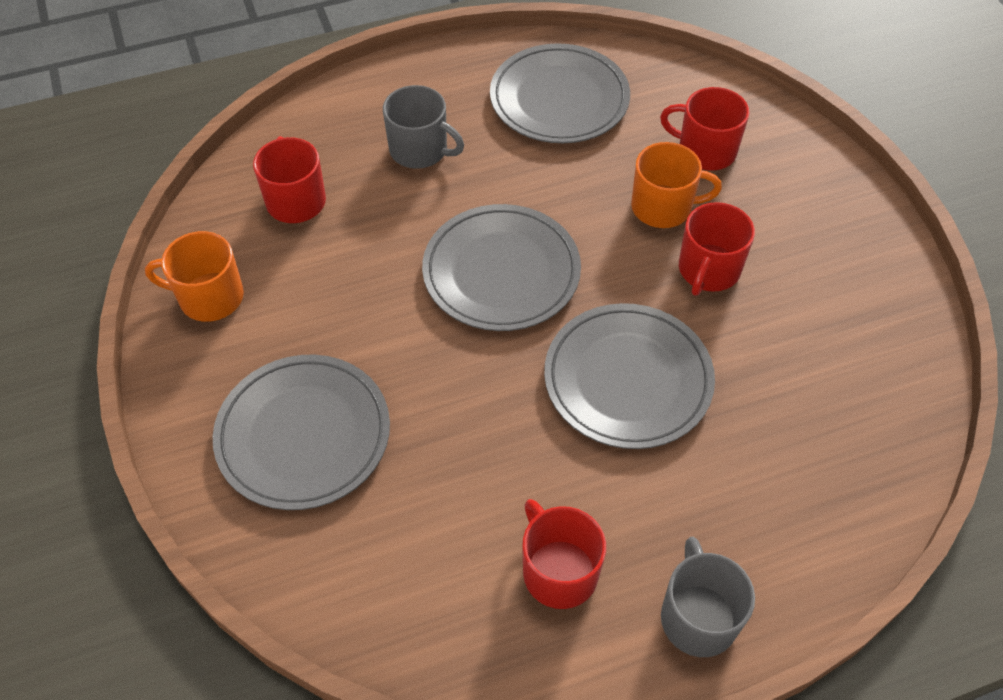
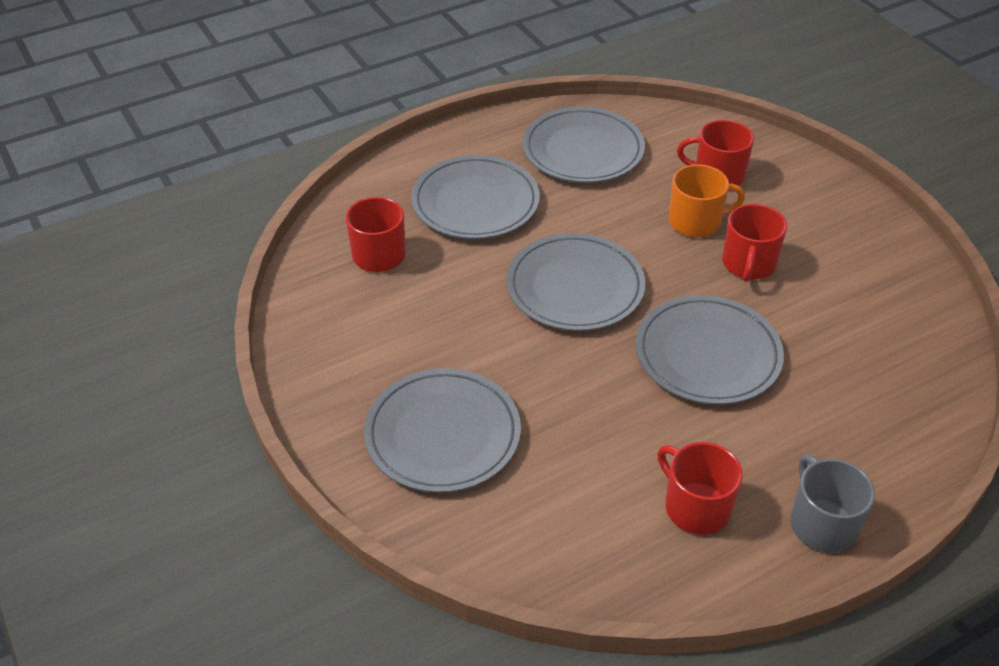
camera: 10 degrees left, 10 degrees down
orange mug [145,231,244,322] -> none
grey mug [383,85,464,169] -> grey plate [411,155,540,239]

